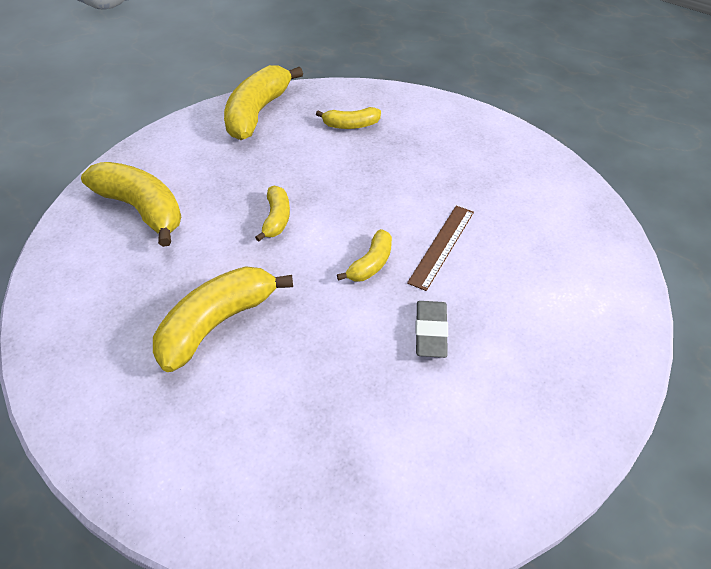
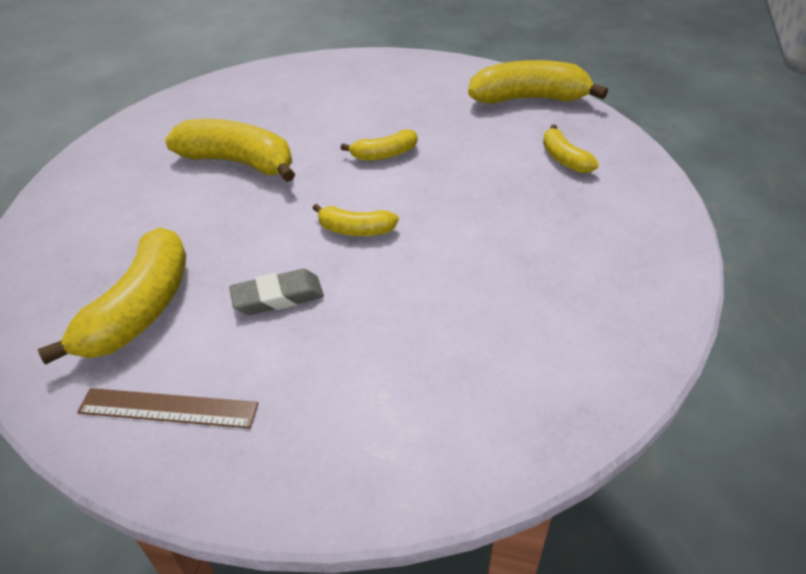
camera: 70 degrees right, 5 degrees down
yellow banana [81,162,181,247] -> yellow banana moved to [38,227,186,365]
brown ruler [407,206,474,291] -> brown ruler moved to [77,388,258,428]

